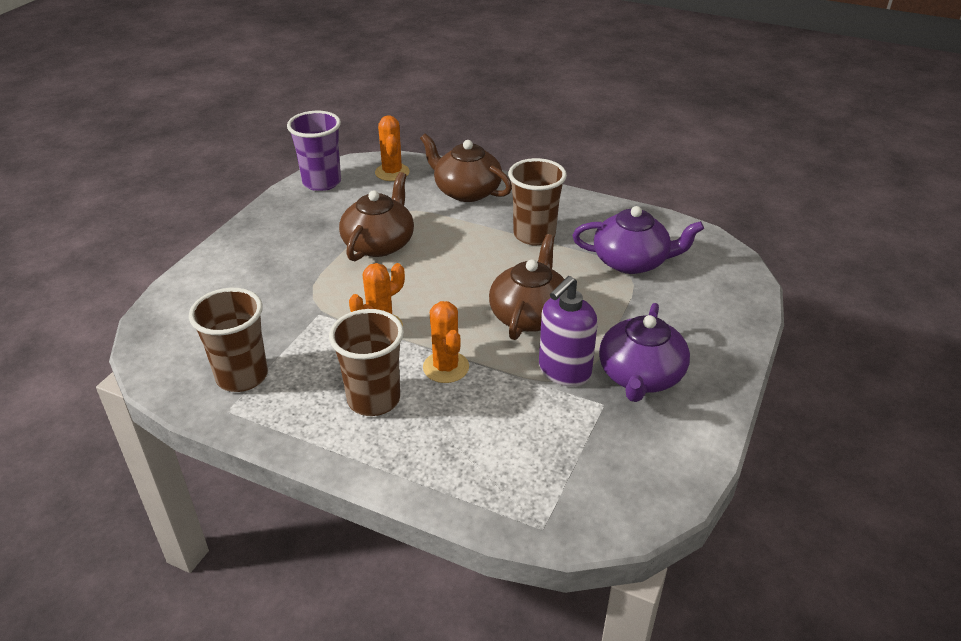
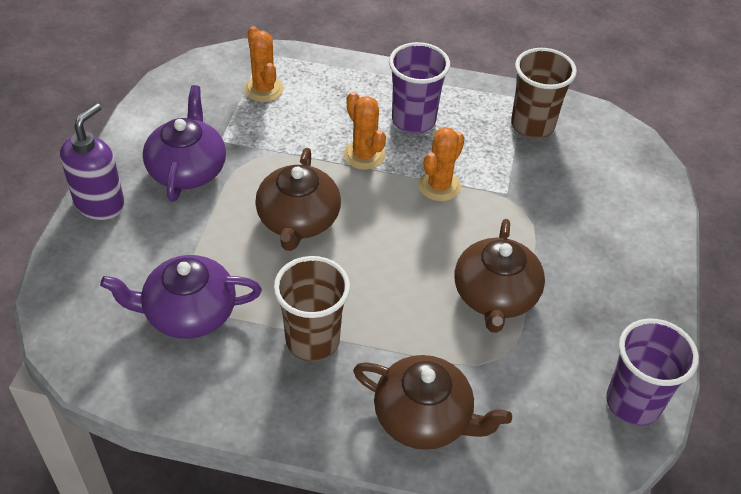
camera: 165 degrees right, 10 degrees up
brown cup [329,309,404,416] -> purple cup [389,42,450,134]
orange cactus [375,115,410,181] -> orange cactus moved to [244,26,284,102]
purple soap dispenser [539,276,598,387] -> purple soap dispenser moved to [60,103,125,220]

